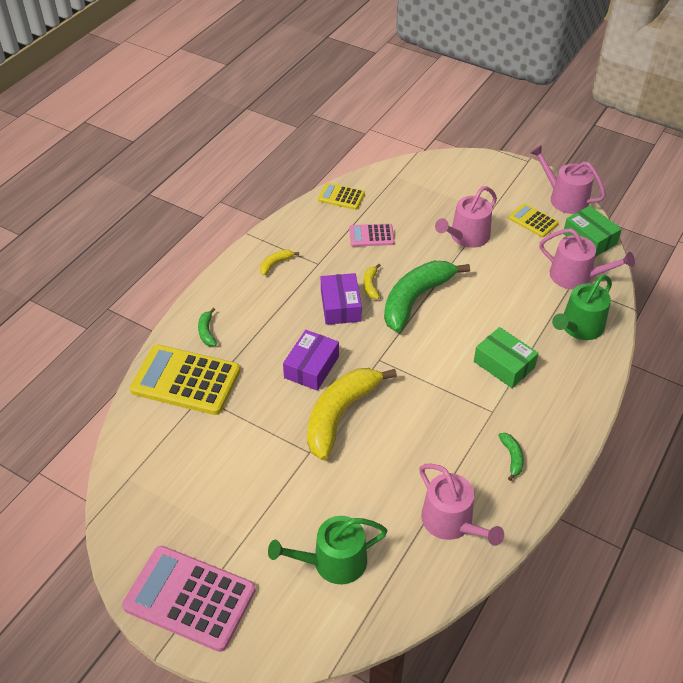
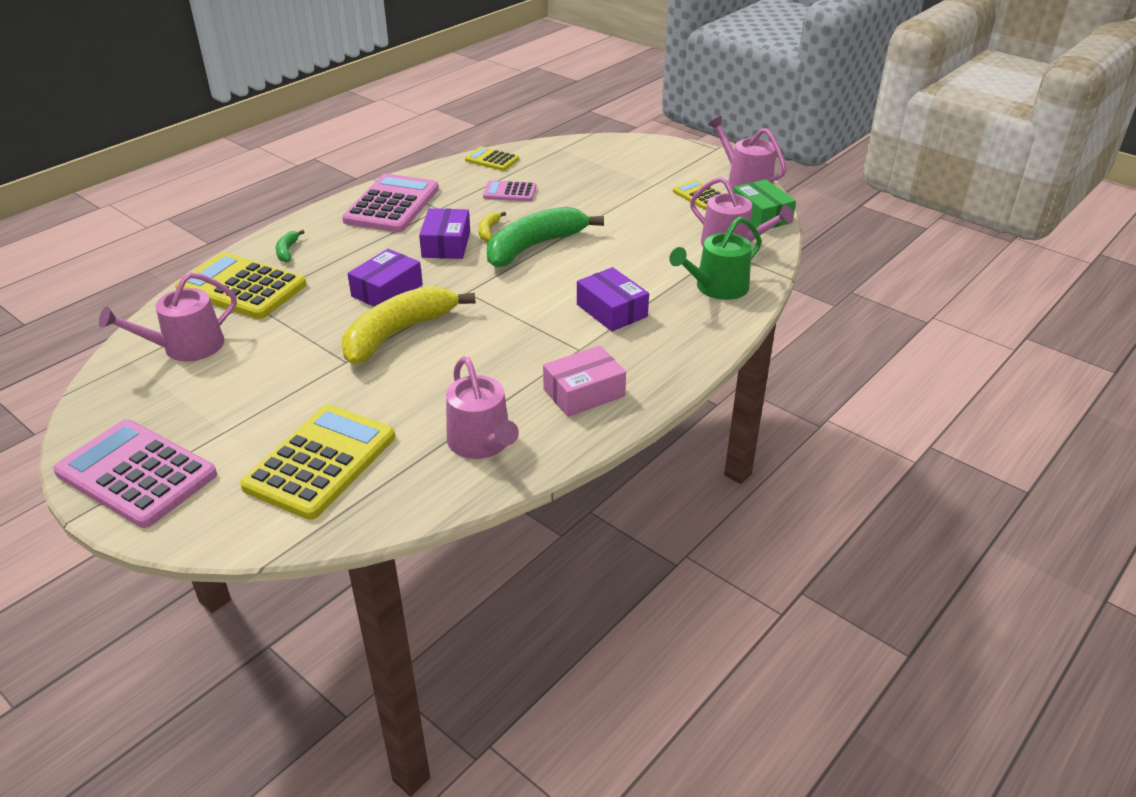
camera: 10 degrees right, 10 degrees down
yellow banana [260,249,299,276] -> pink calculator [342,174,439,232]
green watering can [268,516,387,584] -> yellow calculator [240,404,395,520]
pink watering can [435,186,497,248] -> pink watering can moved to [99,272,237,361]
green box [474,327,538,388] -> purple box [577,267,649,332]
green banana [498,433,524,481] -> pink box [543,346,626,417]

